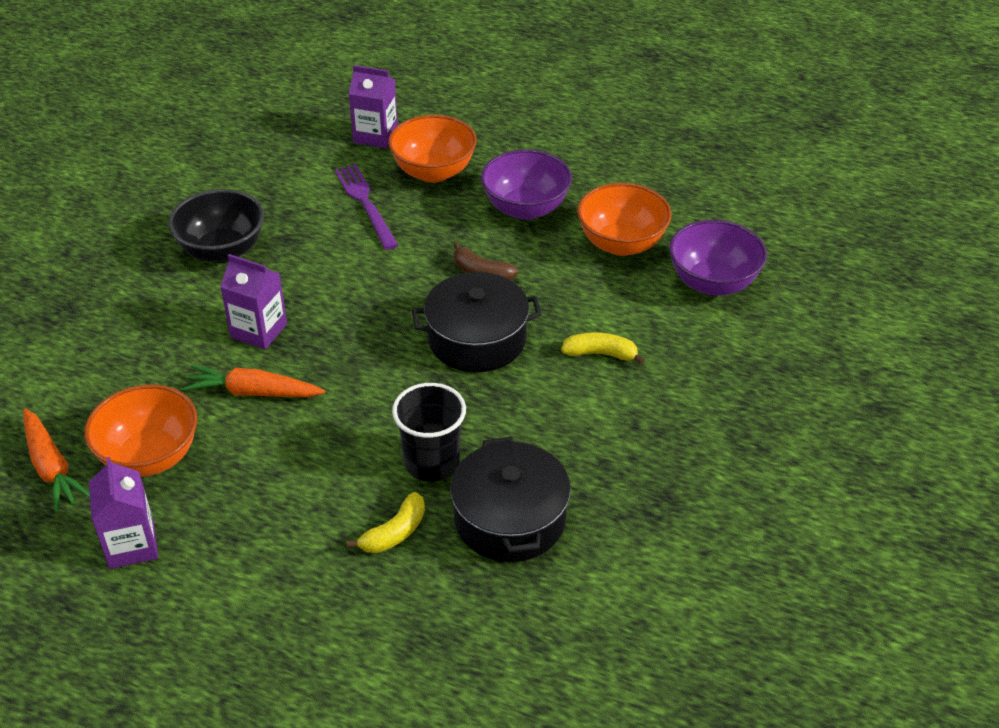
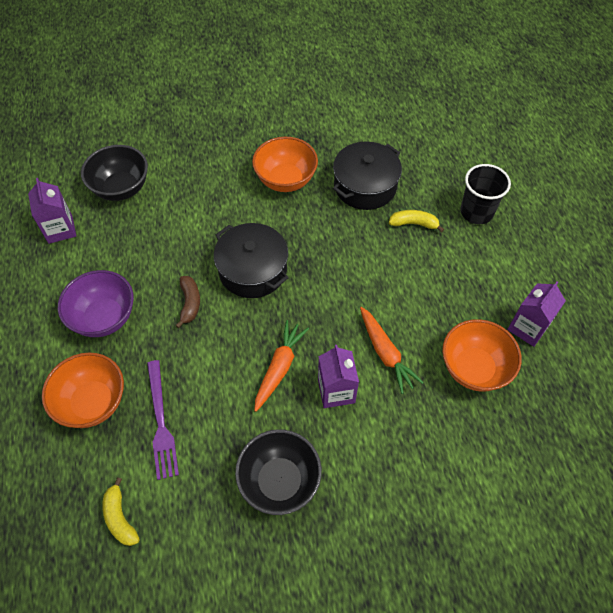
camera: 125 degrees left, 15 degrees up
orange carrot [23,408,90,513] -> orange carrot moved to [254,320,309,412]
purple fork [334,164,399,250] -> purple fork turned 45 degrees counterclockwise [147,360,179,480]
purple carton [349,65,398,148] -> purple carton moved to [28,178,76,244]
black cup [392,383,466,481] -> black cup moved to [460,164,511,224]
yellow banana [561,332,645,364] -> yellow banana moved to [102,477,140,546]
orange bowl [577,183,671,256] -> orange bowl moved to [252,137,318,192]
purple bowl [669,220,767,296] -> black bowl [81,145,148,201]

